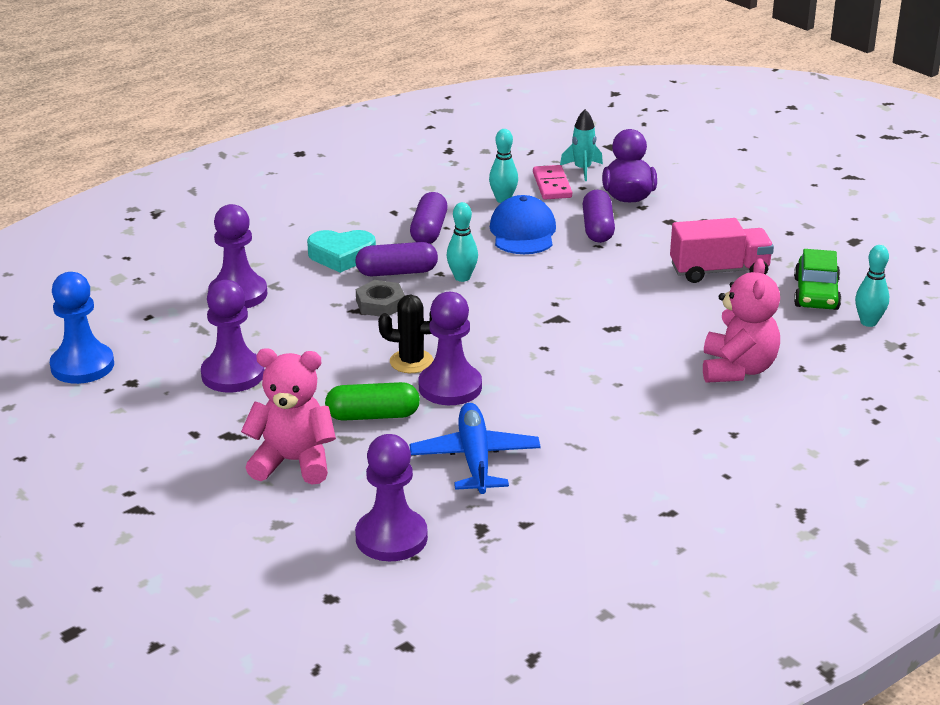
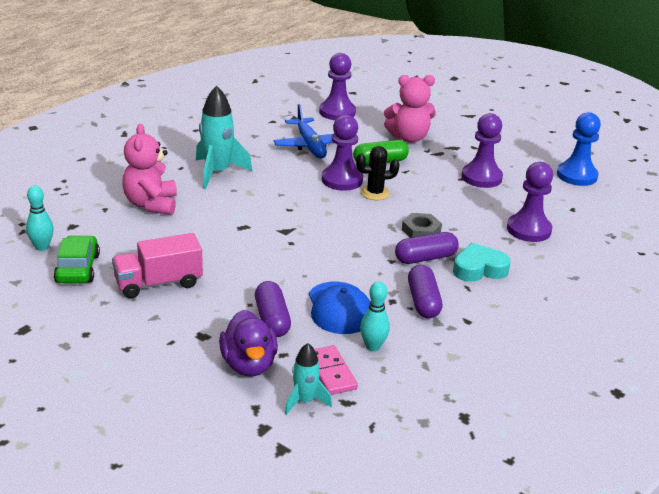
camera: 165 degrees right, 0 degrees up
turquoise bowling pin [447,202,478,282] -> none
none -> turquoise rocket [196,86,252,189]

